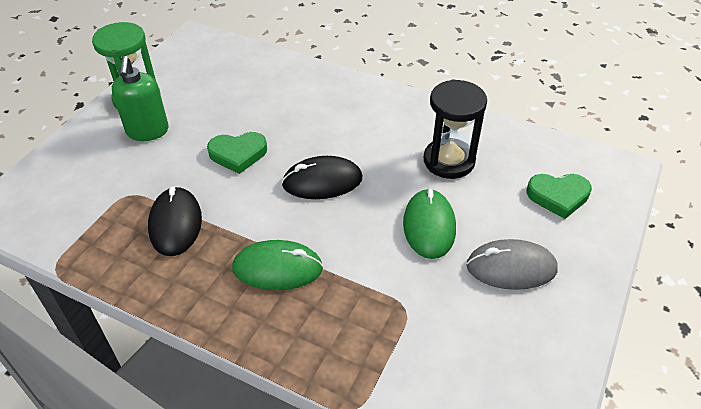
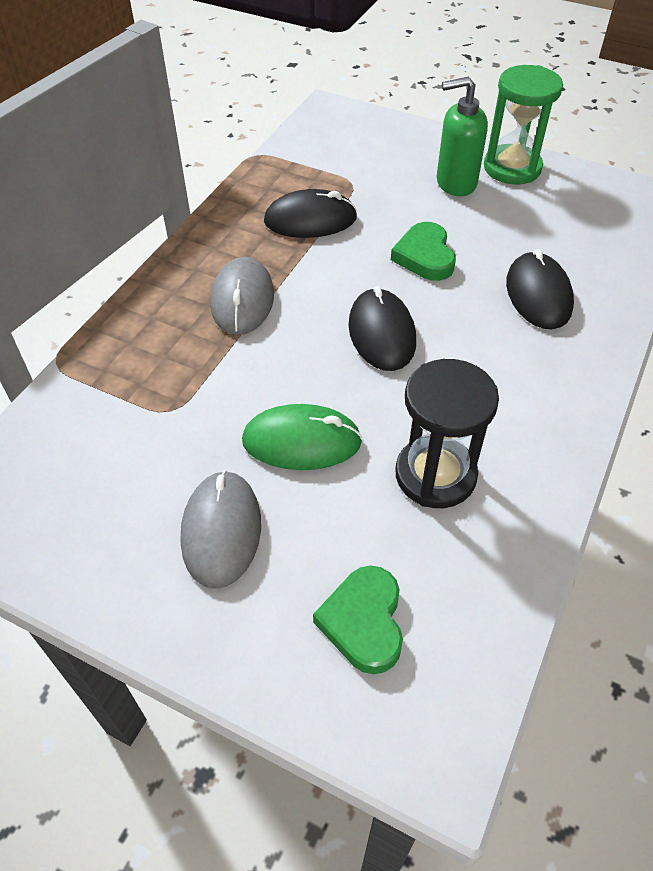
camera: 90 degrees right, 5 degrees up
green mouse [232,240,323,290] -> grey mouse [210,257,274,335]
none -> black mouse [506,249,574,329]

